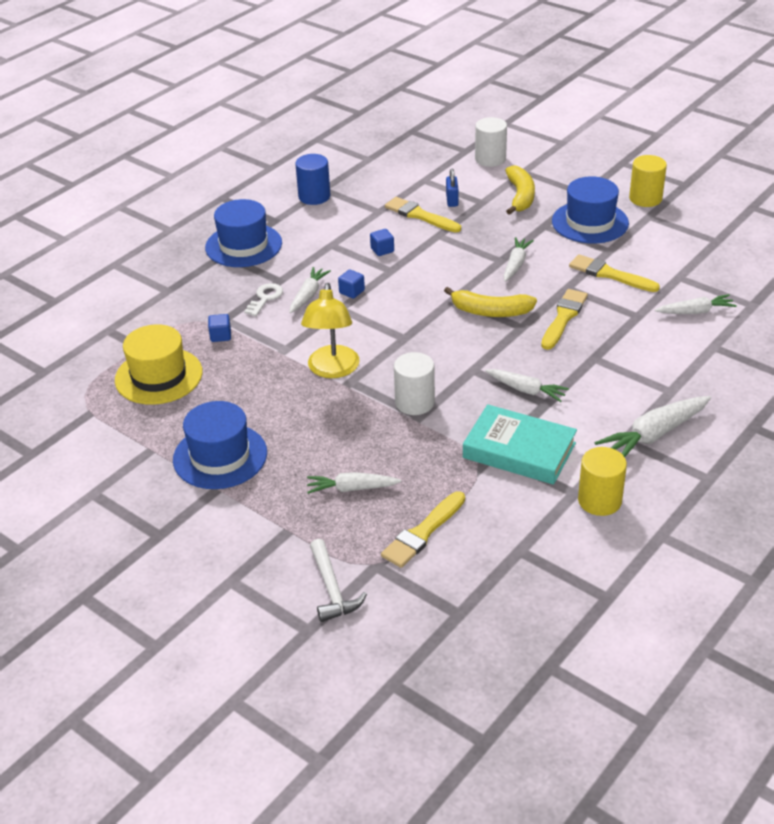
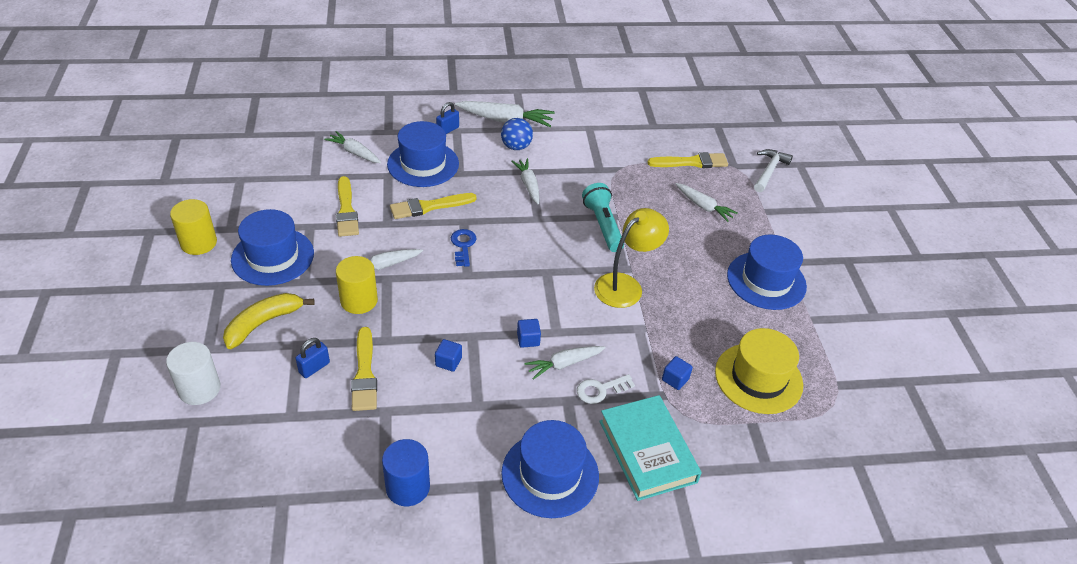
camera: 140 degrees left, 5 degrees up
white cylinder [394,352,435,415] -> turquoise flashlight [582,183,624,252]
yellow banana [444,287,537,317] -> blue key [451,229,476,267]
turquoise book [463,404,577,485] -> turquoise book moved to [599,395,701,501]
yellow cylinder [578,447,627,516] -> yellow cylinder moved to [336,256,378,314]
none -> blue hat [387,121,459,187]
none -> blue padlock [436,102,459,134]
none -> blue ball [501,118,533,150]

